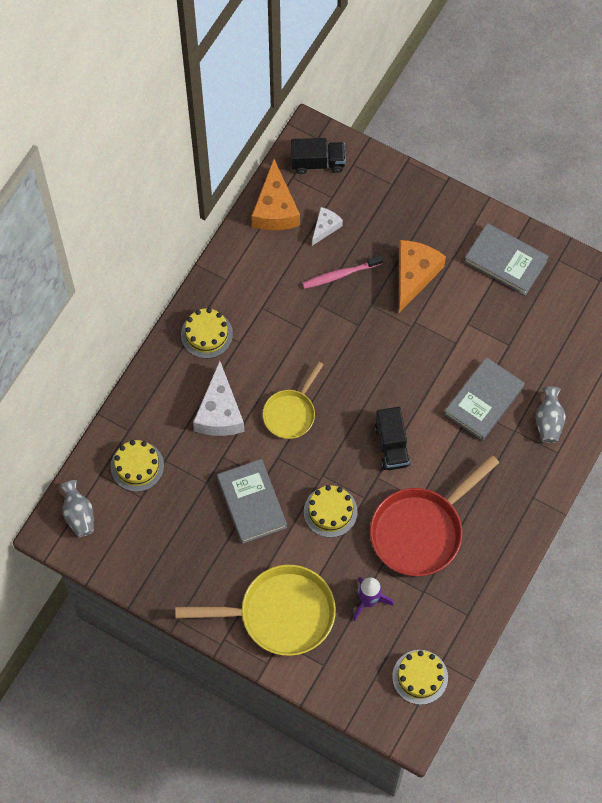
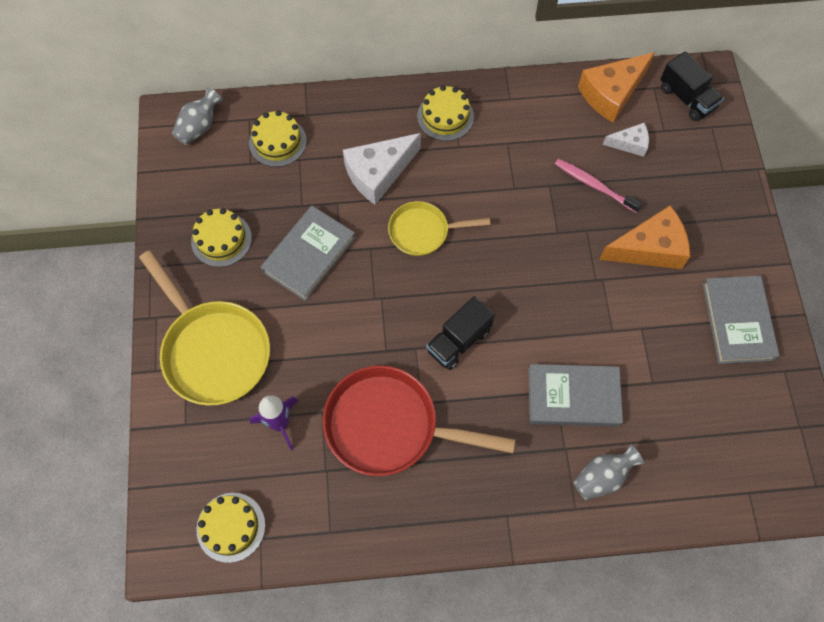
camera: 55 degrees right, 0 degrees up
yellow cake [304,485,358,538] -> yellow cake moved to [191,208,252,267]

